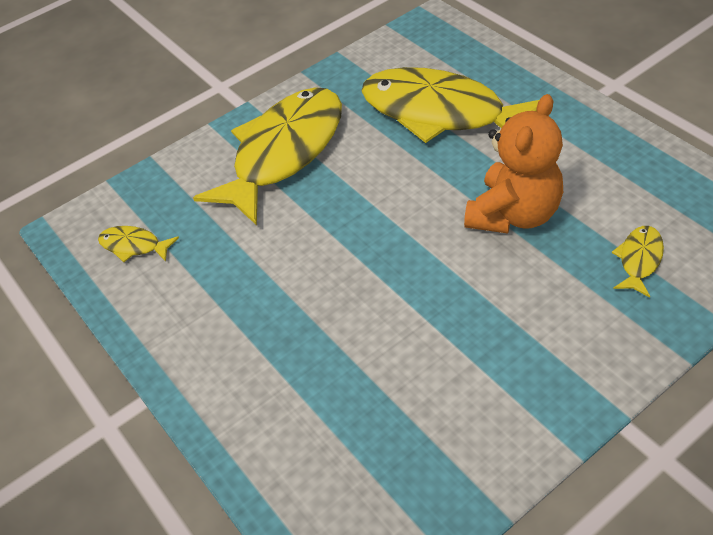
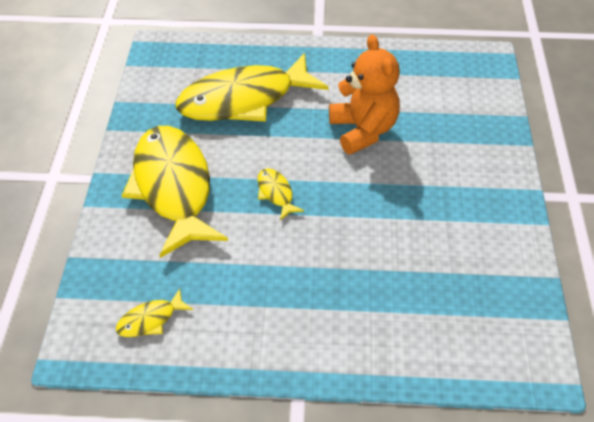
camera: 55 degrees left, 0 degrees up
yellow fish [612,226,664,298] -> yellow fish moved to [258,168,304,220]

